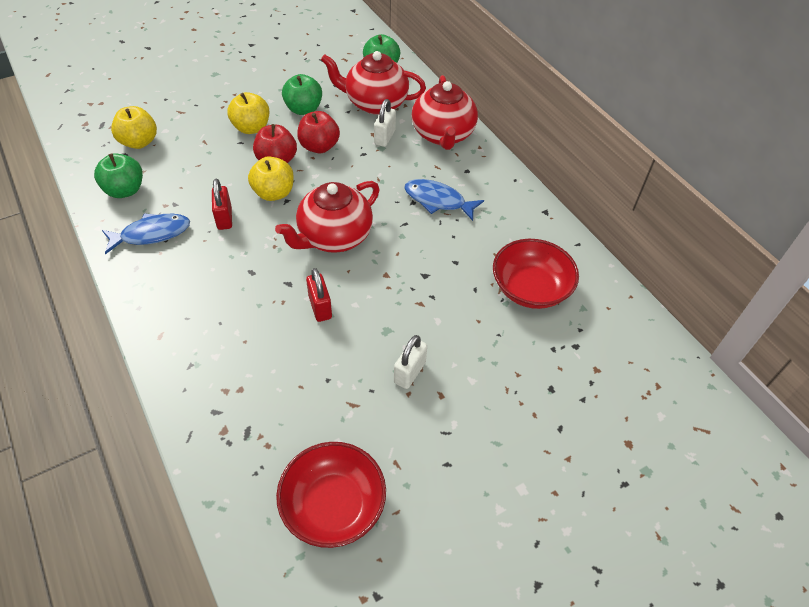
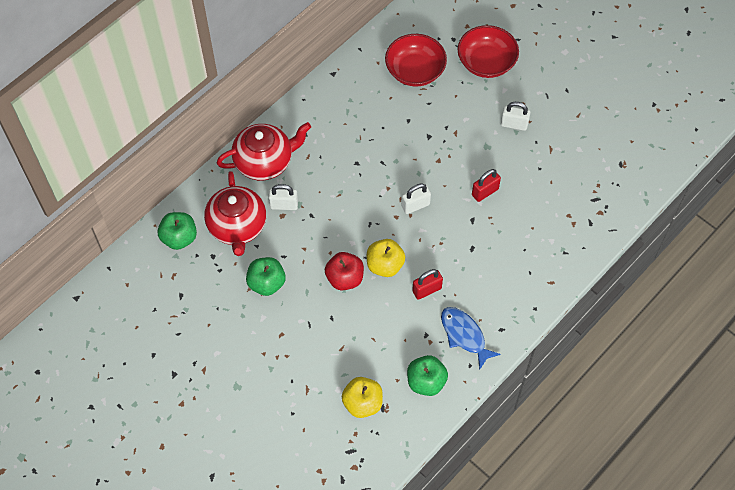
camera: 105 degrees left, 10 degrees up
yellow apple [227,92,269,134] -> none
red teapot [275,181,379,253] -> white padlock [402,184,431,214]
red bowl [276,442,386,548] -> red bowl moved to [458,25,519,78]
red apple [297,111,340,153] -> none
blue fish [404,179,484,221] -> none

